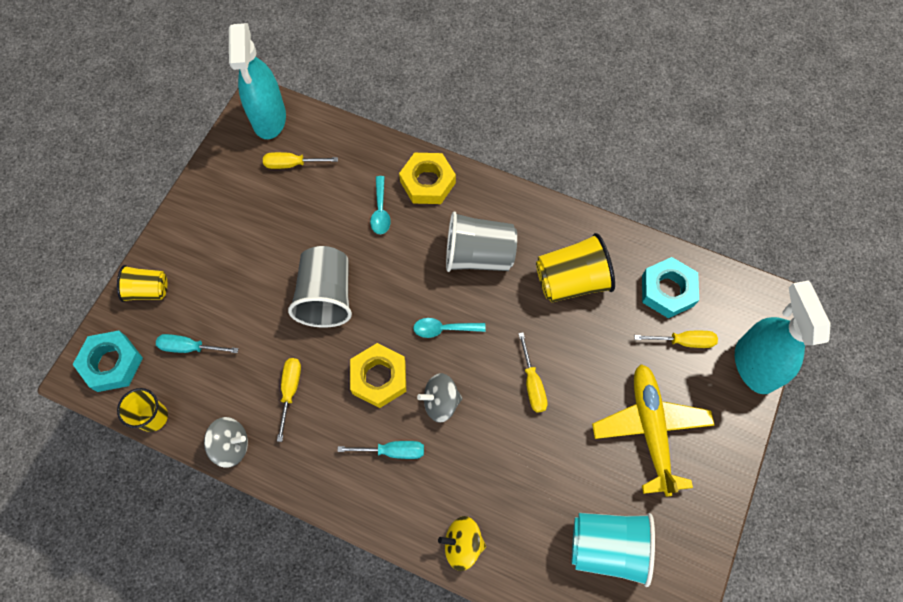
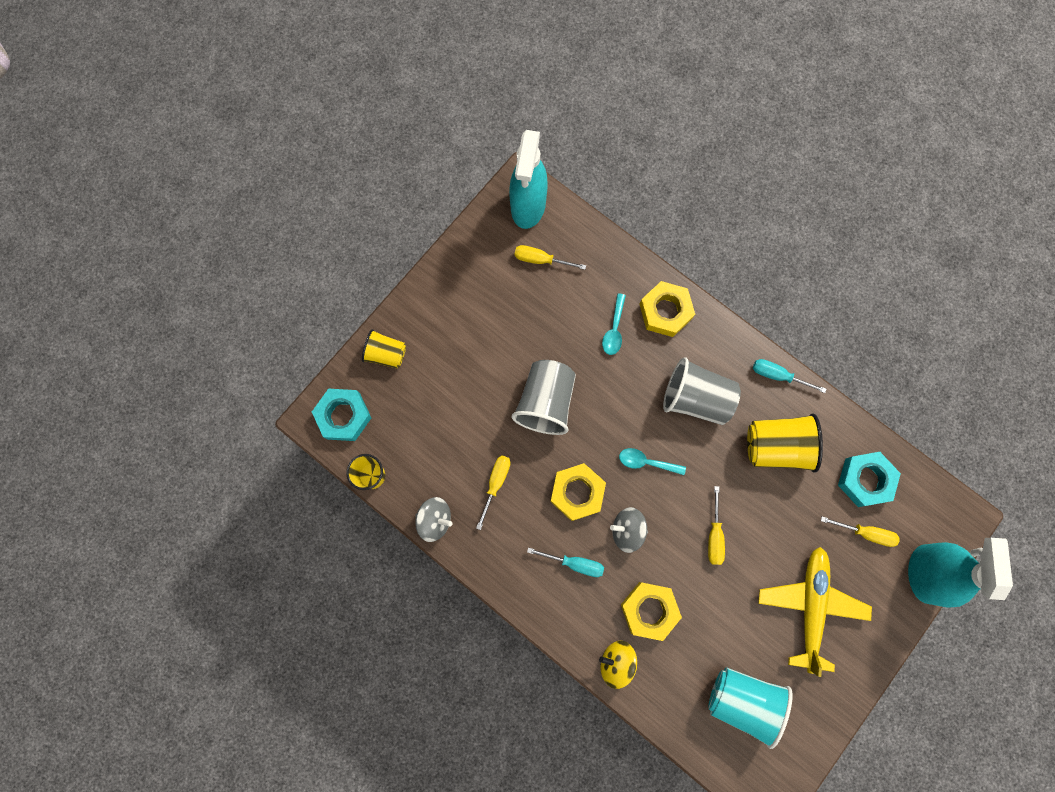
camera: 15 degrees right, 10 degrees up
turquoise screwdriver [156,334,239,353] -> turquoise screwdriver moved to [753,359,826,393]
none -> yellow nut [621,582,682,641]

